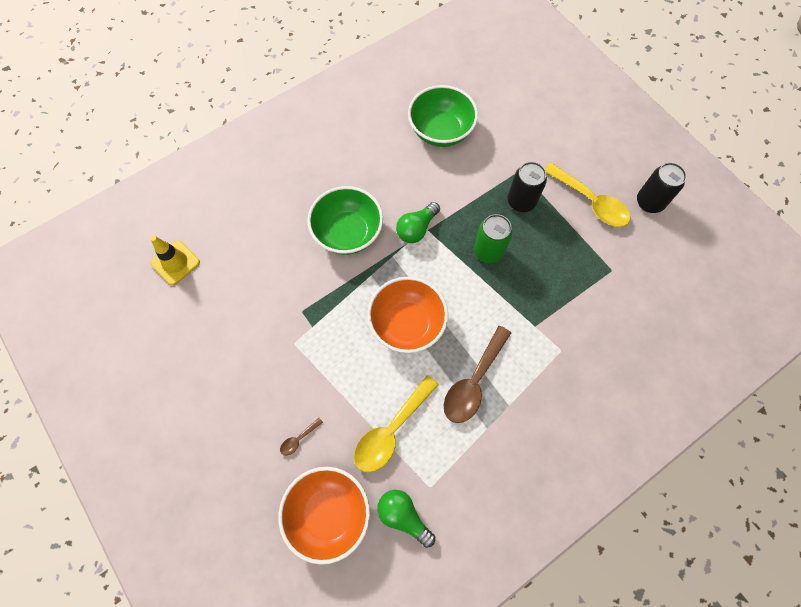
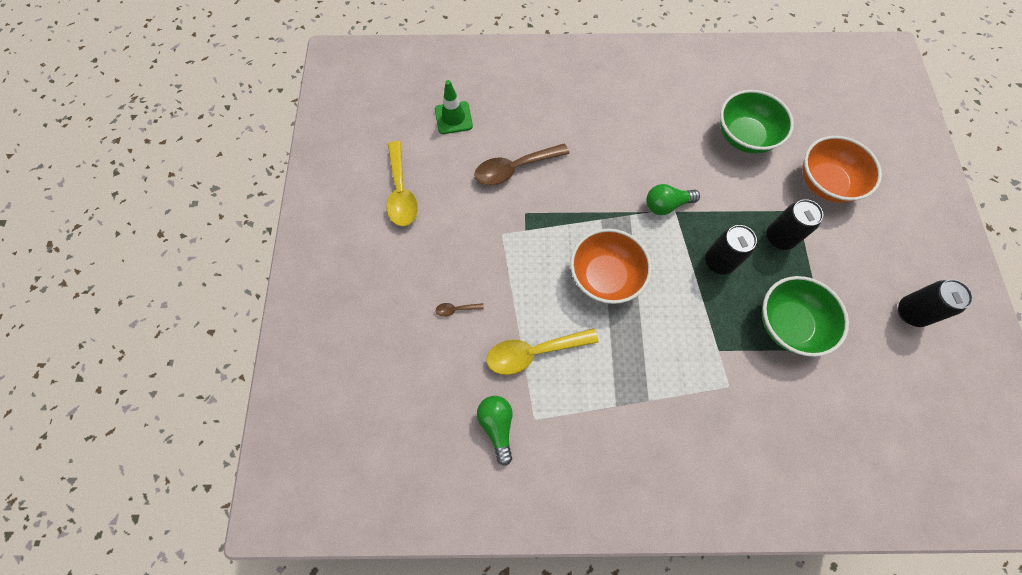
camera: 35 degrees right, 0 degrees up
yellow traffic cone [150,236,200,285] -> green traffic cone [435,80,473,134]
orange bowl [278,467,370,565] -> orange bowl moved to [802,136,882,203]
green bowl [307,186,383,255] -> green bowl moved to [762,276,849,357]
brown spoon [444,326,511,423] -> brown spoon moved to [474,144,569,185]
green can [474,214,512,263] -> black can [705,225,757,275]
yellow spoon [545,163,630,227] -> yellow spoon moved to [386,141,418,226]

